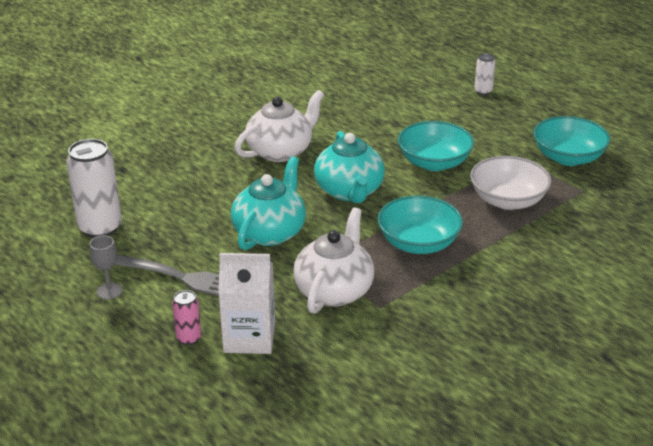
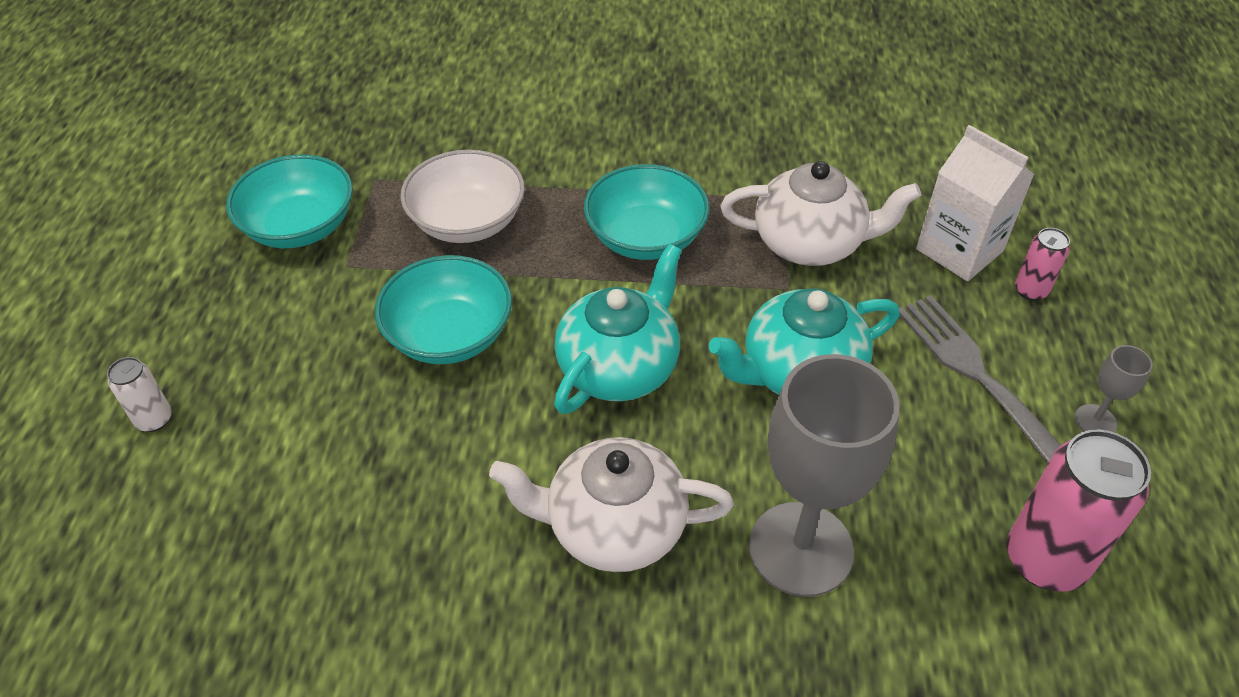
camera: 135 degrees left, 15 degrees up
white can [66,139,122,238] -> pink can [1007,429,1151,592]
white teapot [293,207,374,314] -> white teapot turned 150 degrees counterclockwise [721,161,921,266]
none -> grey goblet [749,354,900,597]

